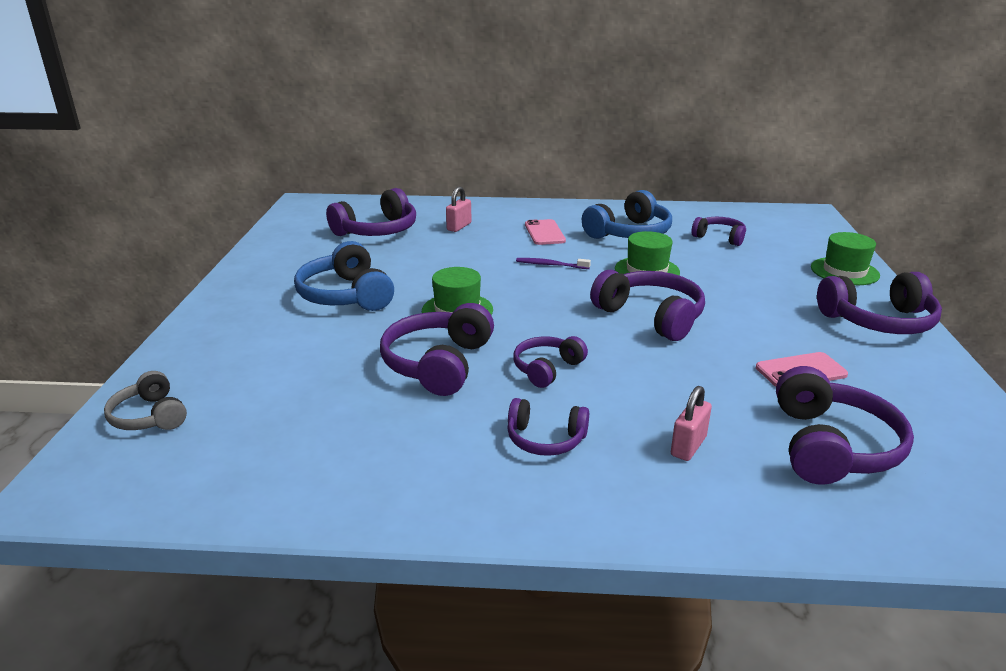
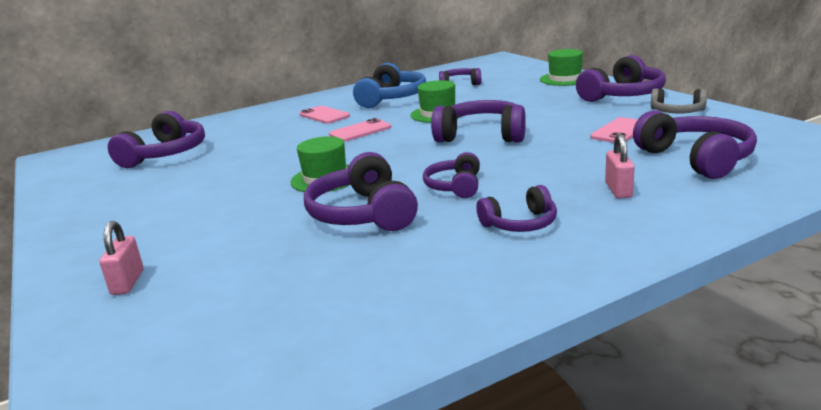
camera: 30 degrees left, 5 degrees down
grey headphones [104,371,187,430] -> grey headphones moved to [651,88,707,113]
blue headphones [294,241,394,311] -> none
pink padlock [446,186,472,232] -> pink padlock moved to [99,221,143,295]
purple toothbrush [516,258,591,269] -> pink phone [329,118,391,142]

